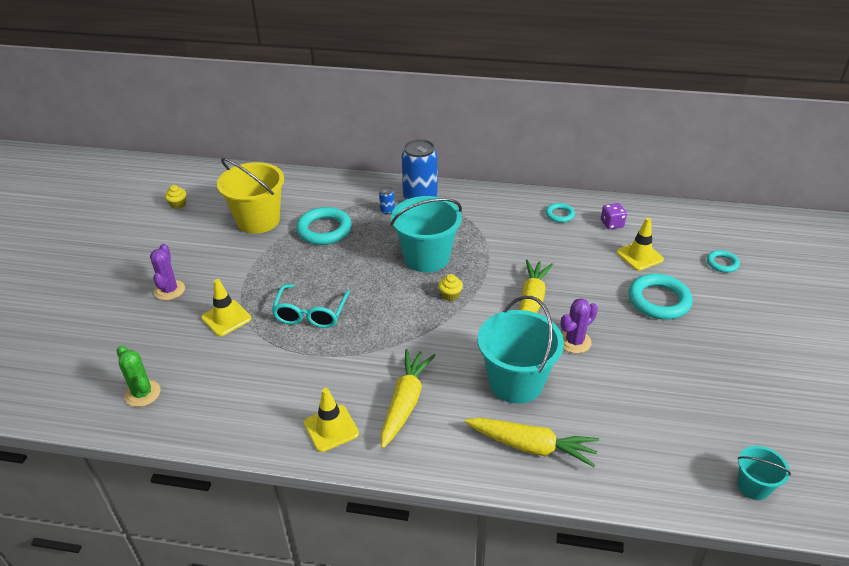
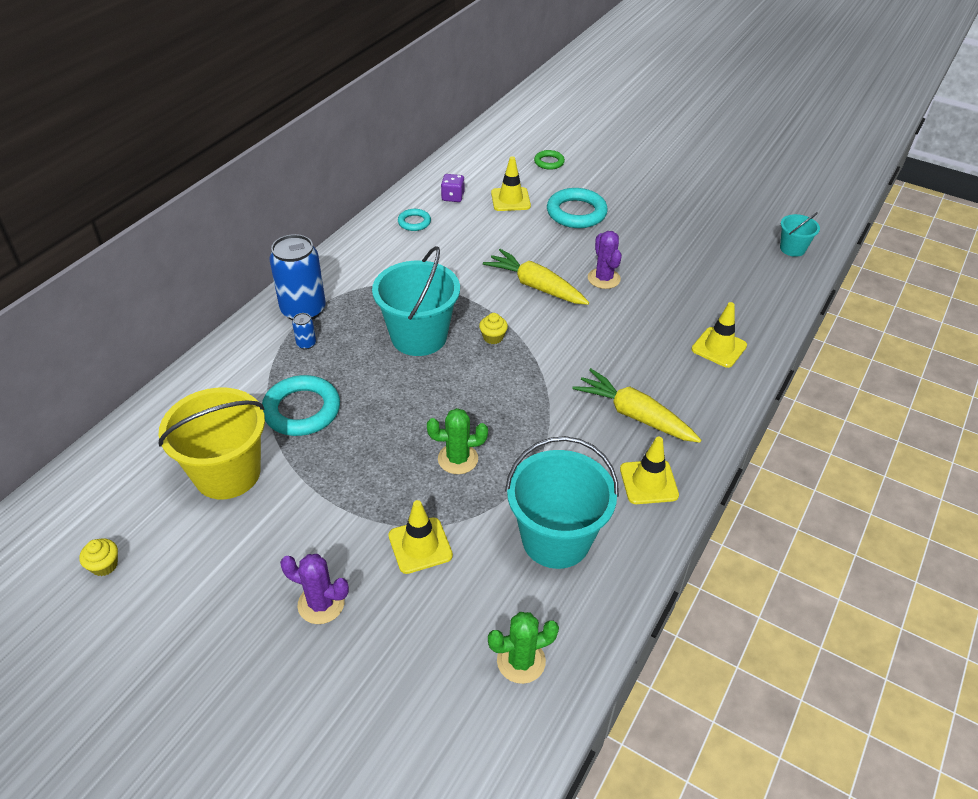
camera: 70 degrees left, 5 degrees up
turquoise glasses [272,284,350,328] -> green cactus [427,408,488,474]
yellow carrot [465,418,599,467] -> yellow traffic cone [691,302,747,368]
turquoise bucket [477,296,564,404] -> turquoise bucket moved to [505,436,619,569]
turquoise ring [707,250,740,273] -> green ring [534,150,565,170]

